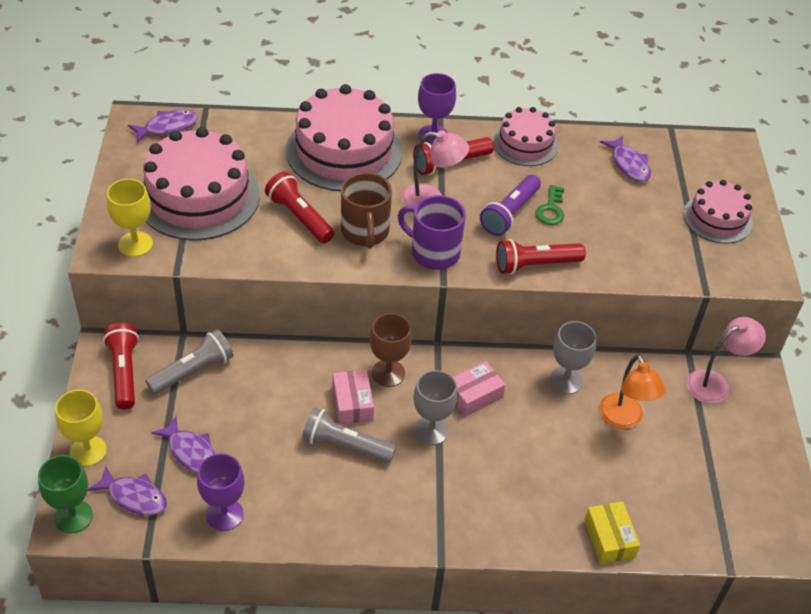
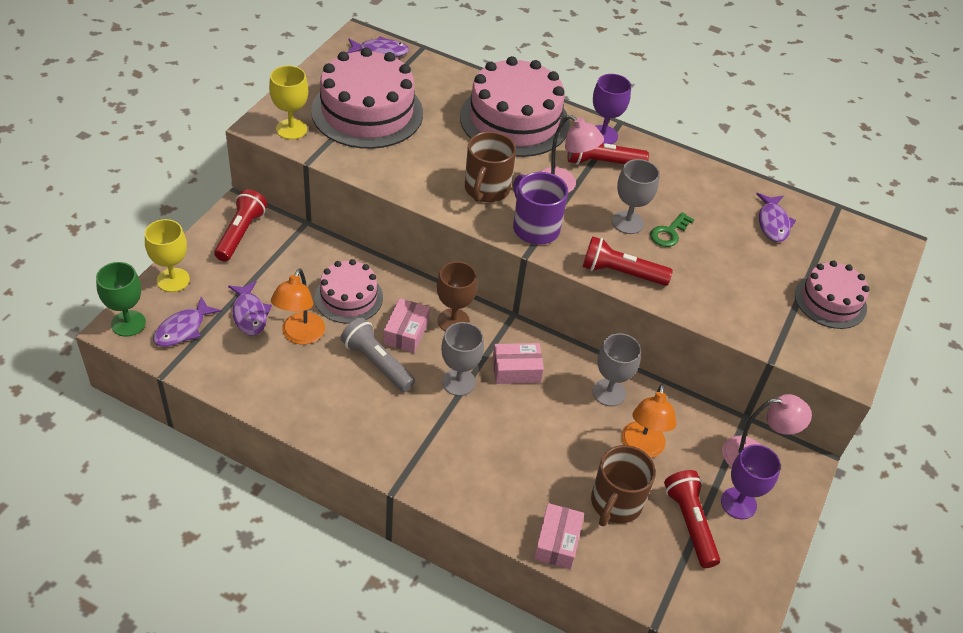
camera: 25 degrees right, 0 degrees up
purple fish [88,466,167,515] -> purple fish turned 75 degrees clockwise [153,297,222,347]
grey flashlight [145,329,233,394] -> none
purple goblet [197,453,244,531] -> purple goblet moved to [721,444,781,519]
red flashlight [265,172,335,243] -> red flashlight moved to [664,470,720,568]
purple flashlight [480,175,541,236] -> grey goblet [612,159,659,234]
pink cake [493,107,559,166] -> pink cake moved to [315,259,383,324]
yellow box [584,501,640,564] -> pink box [534,503,584,569]
none -> orange lamp [271,268,325,345]
none -> brown mug [591,445,656,526]

